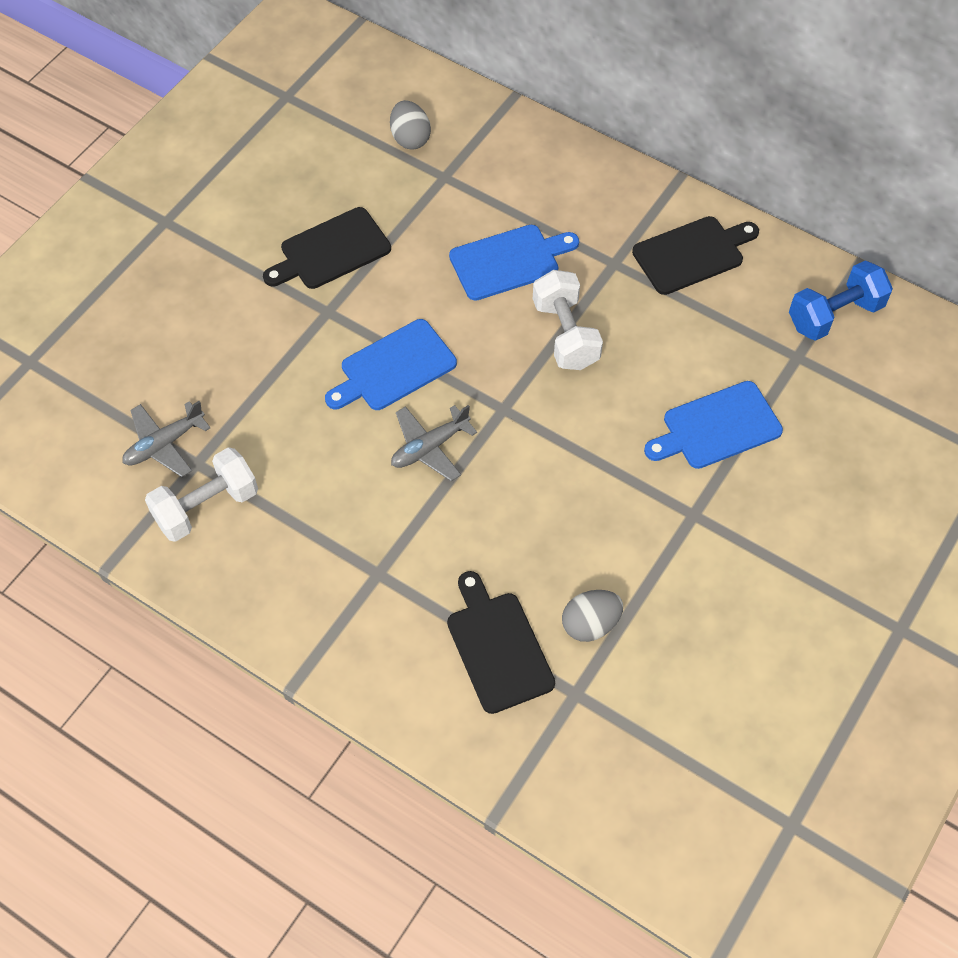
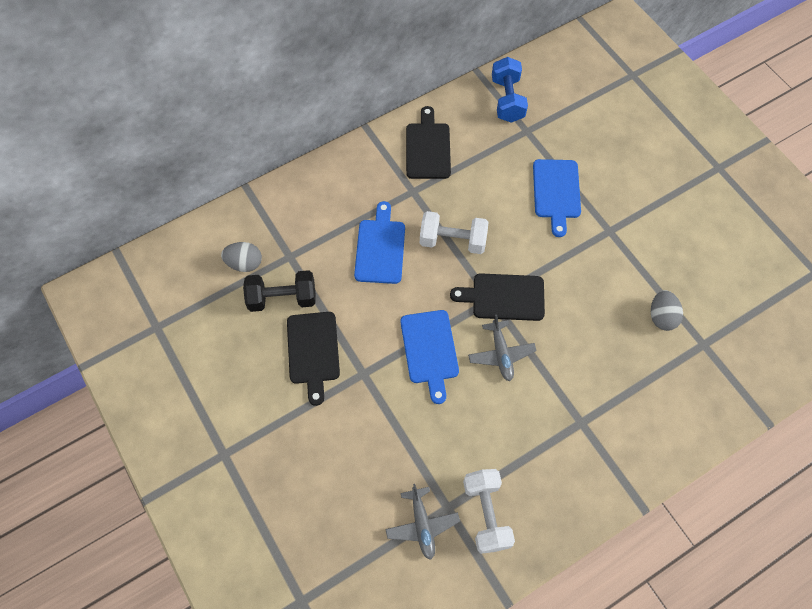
camera: 65 degrees left, 5 degrees up
black cutting board [447,571,555,714] -> black cutting board moved to [450,273,545,321]
none -> black dumbbell [243,270,316,312]

